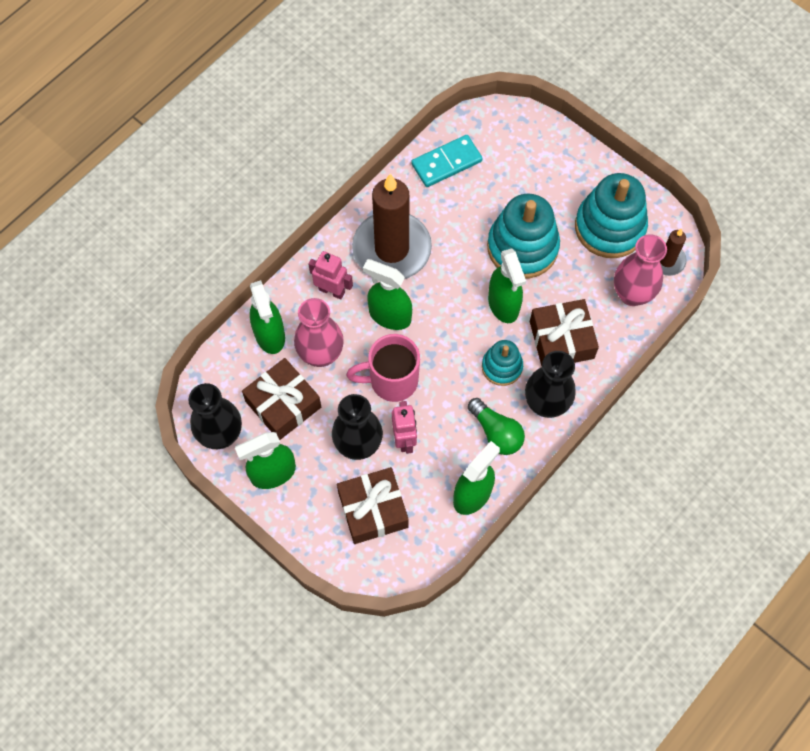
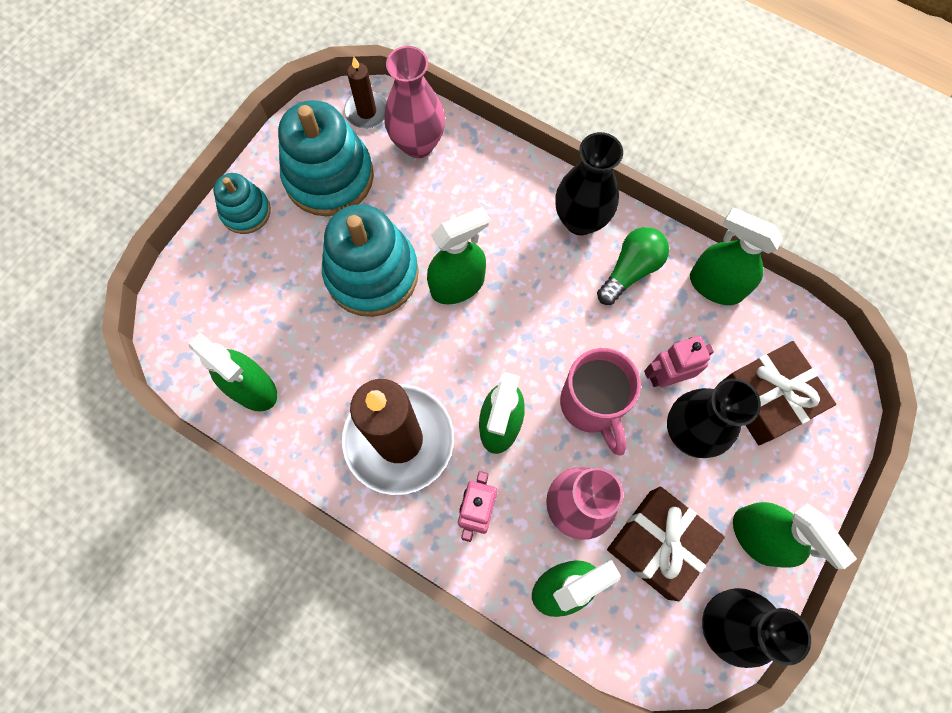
camera: 100 degrees left, 5 degrees up
turquoise domino [411,135,483,187] -> green spray bottle [189,332,277,411]
turquoise stacking toy [482,340,523,386] -> turquoise stacking toy moved to [213,173,271,234]
brown gift [530,299,599,366] -> none

